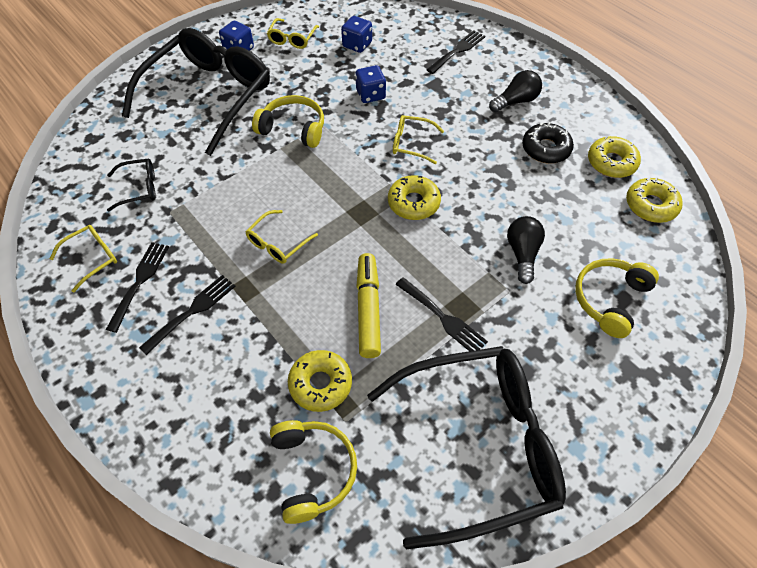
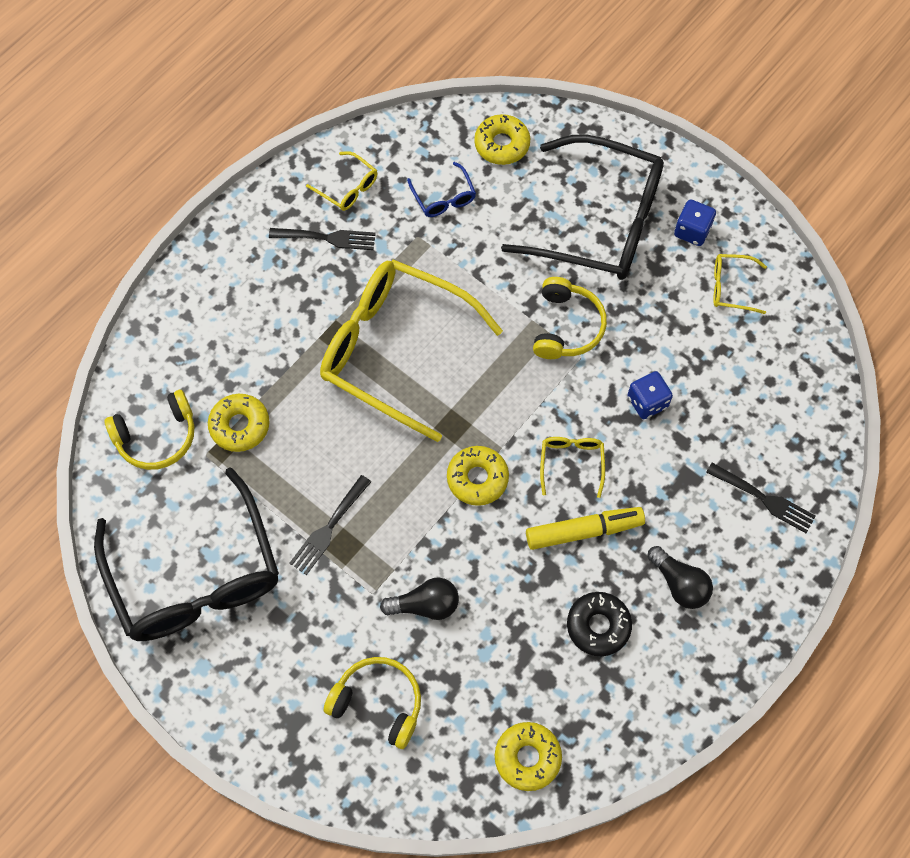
camera: 80 degrees right, 10 degrees up
black glasses [107,158,156,211] -> blue glasses [407,162,476,217]
black fork [139,275,236,355] -> none
yellow glasses [245,210,318,264] -> yellow glasses [320,259,503,442], size x2.47
blue dice [341,16,372,53] -> none
yellow marker [356,253,381,358] -> yellow marker moved to [526,507,645,550]
yellow donut [588,136,641,178] -> yellow donut moved to [474,114,530,165]

